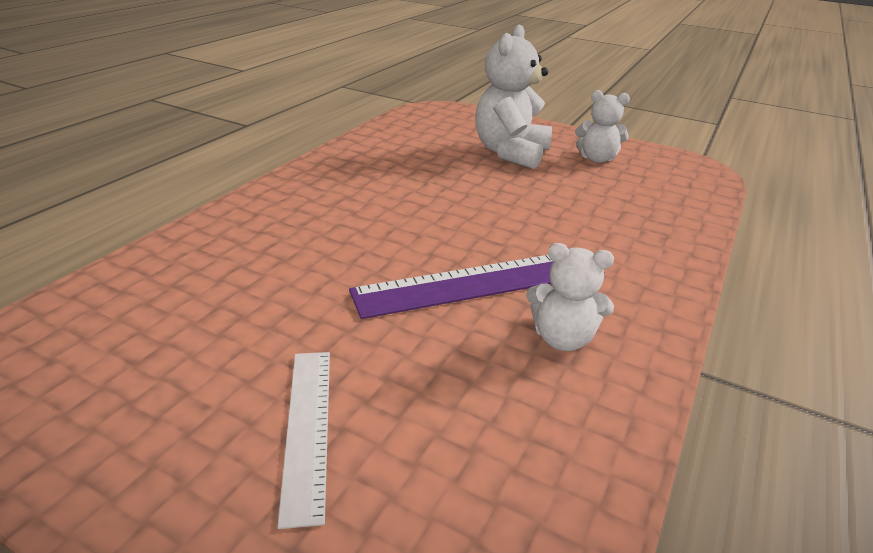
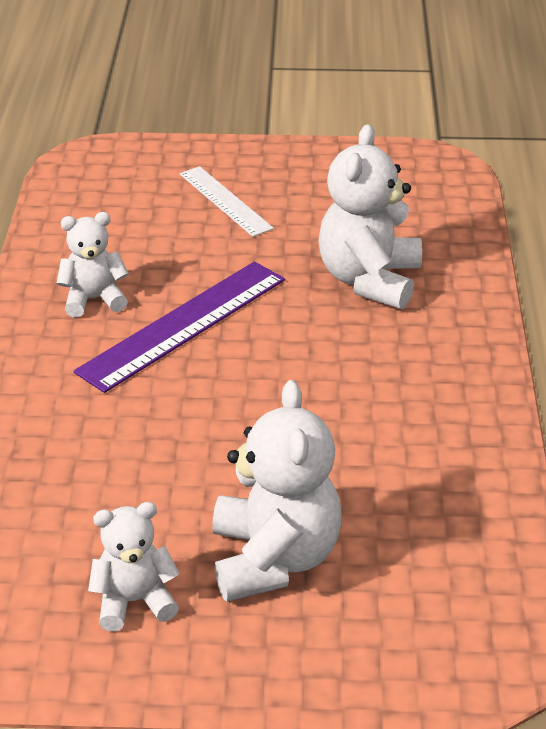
camera: 155 degrees right, 5 degrees up
none -> white teddy bear [318,124,422,309]

